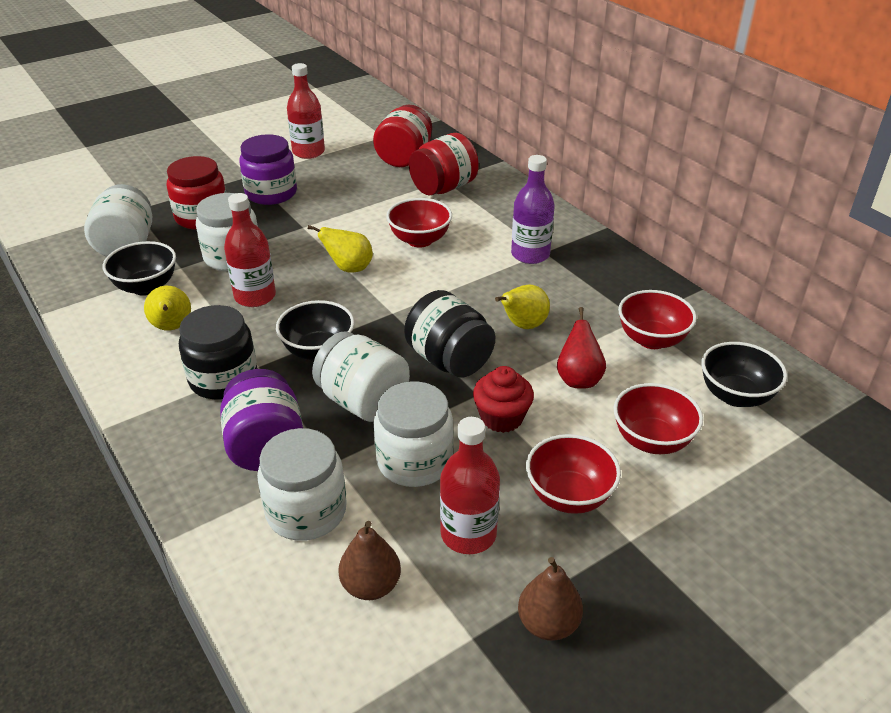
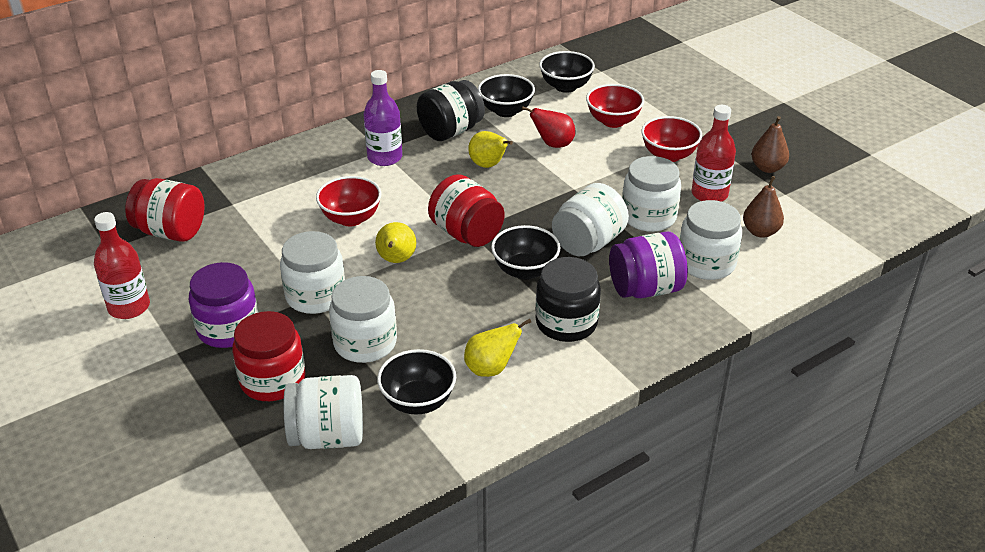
camera: 90 degrees left, 0 degrees up
red bottle [224,193,276,307] -> none
black jar [404,290,495,377] -> black jar moved to [417,80,485,141]
red jar [409,133,479,195] -> red jar moved to [428,174,505,247]
red cupcake [473,366,534,433] -> none
red bowl [618,290,697,349] -> black bowl [478,74,535,117]
none -> white jar [280,231,345,314]

